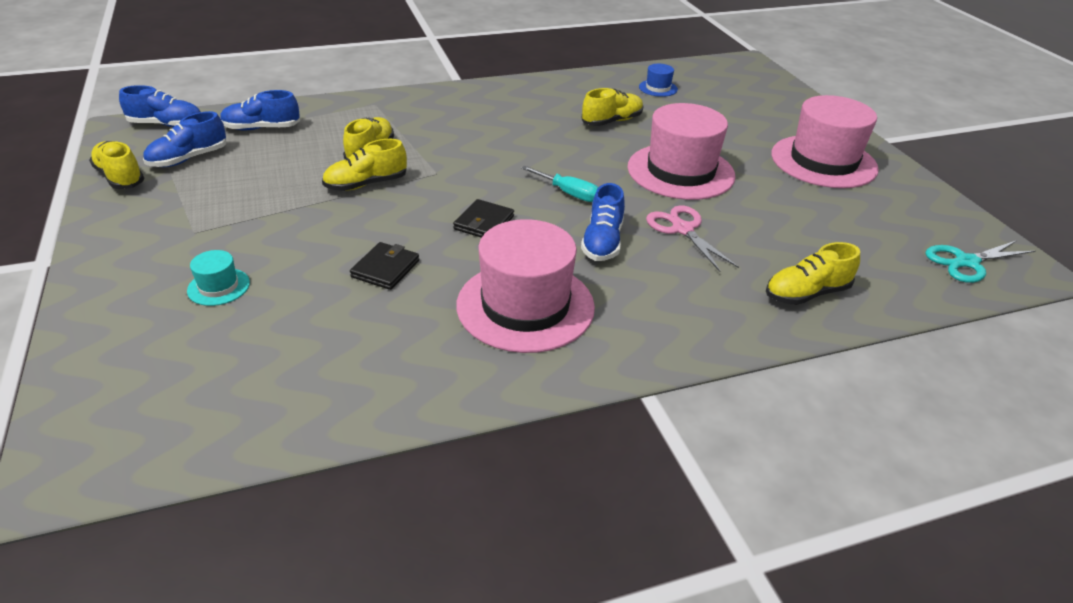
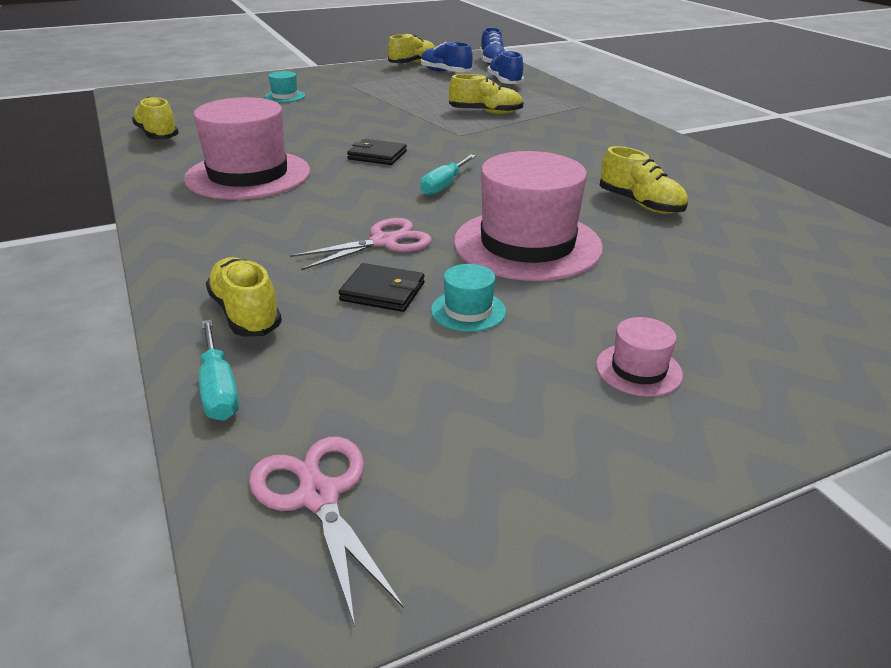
camera: 85 degrees right, 5 degrees down
yellow shoe [322,139,407,191] -> yellow shoe moved to [132,97,179,139]
black wallet [350,242,419,290] -> black wallet moved to [339,263,424,312]
blue shoe [581,183,625,261] -> none
blue hat [639,64,678,97] -> none
pink hat [771,95,879,188] -> pink hat [596,317,683,397], size x0.43
turquoise scissors [925,240,1035,283] -> pink scissors [249,437,404,627]
none -> turquoise screwdriver [199,320,239,421]
none -> turquoise hat [431,264,506,332]

